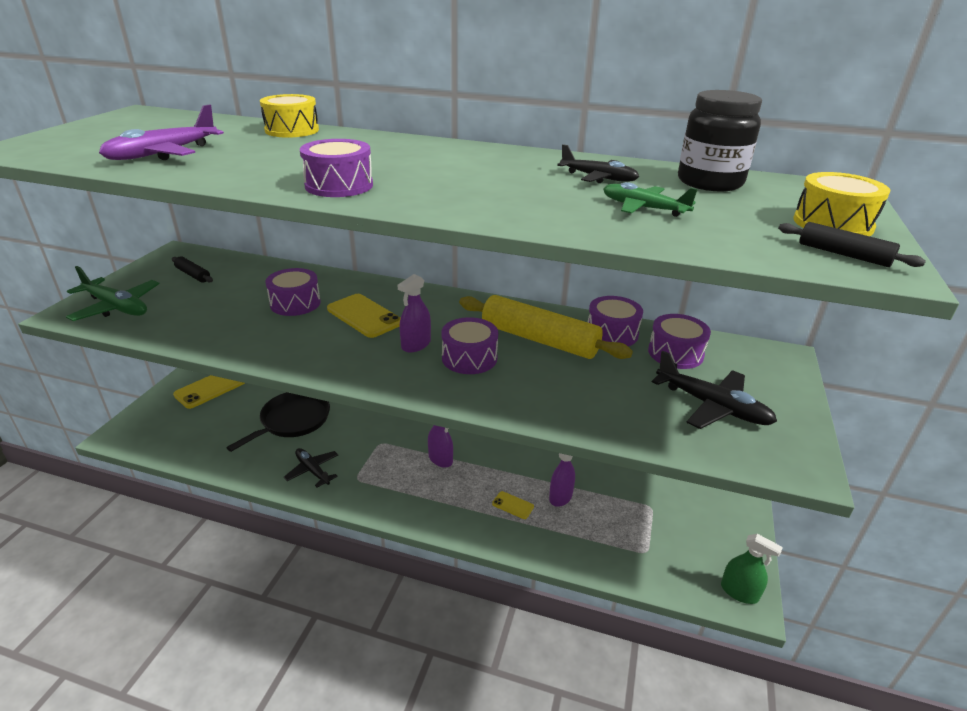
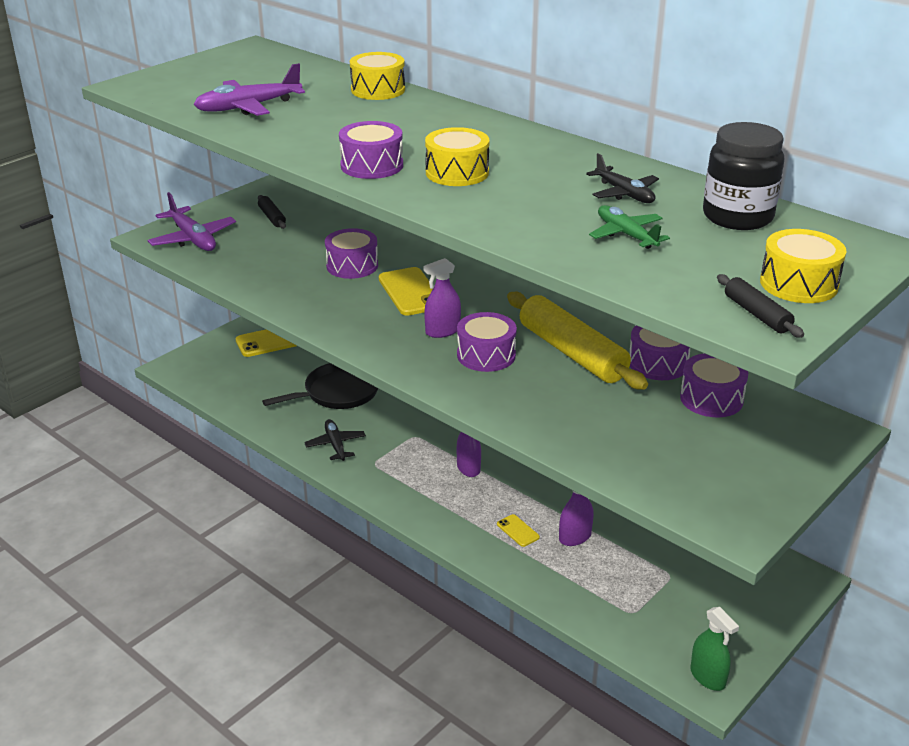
camera: 25 degrees right, 0 degrees up
green plane [66,266,159,321] -> purple plane [148,192,236,251]
black plane [652,350,777,429] -> none
none -> yellow drum [425,127,490,186]

